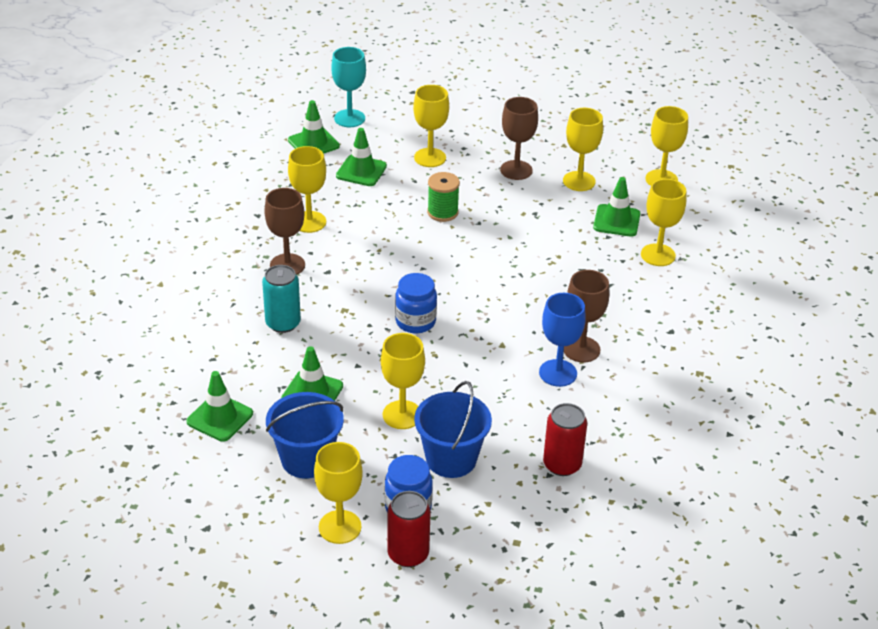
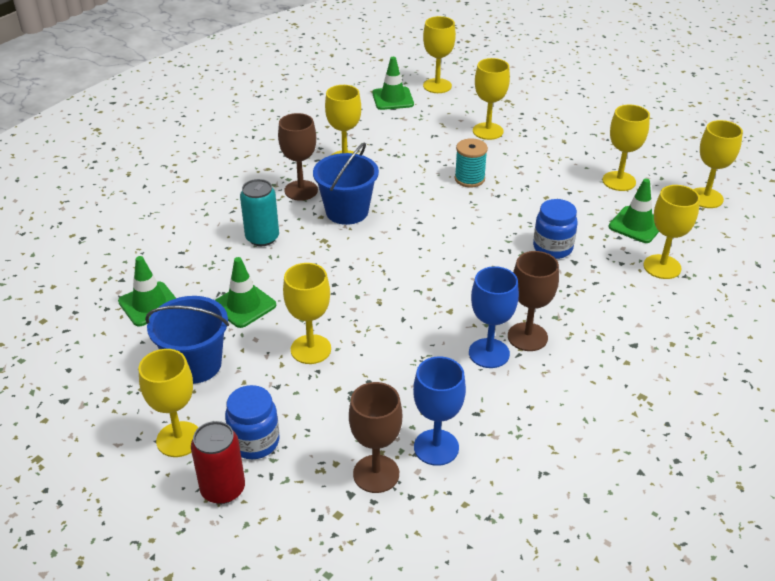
camera: 25 degrees right, 0 degrees up
turquoise goblet [331,47,366,127] -> yellow goblet [423,16,456,93]
green traffic cone [336,128,387,186] -> none
blue jar [395,273,437,333] -> blue jar moved to [533,199,578,259]
blue bucket [414,381,492,478] -> blue bucket moved to [313,143,379,225]
green spool [427,172,460,222] -> turquoise spool [455,138,488,187]
brown goblet [500,97,538,180] -> brown goblet moved to [349,382,402,493]
red can [543,403,587,476] -> blue goblet [413,357,466,466]

